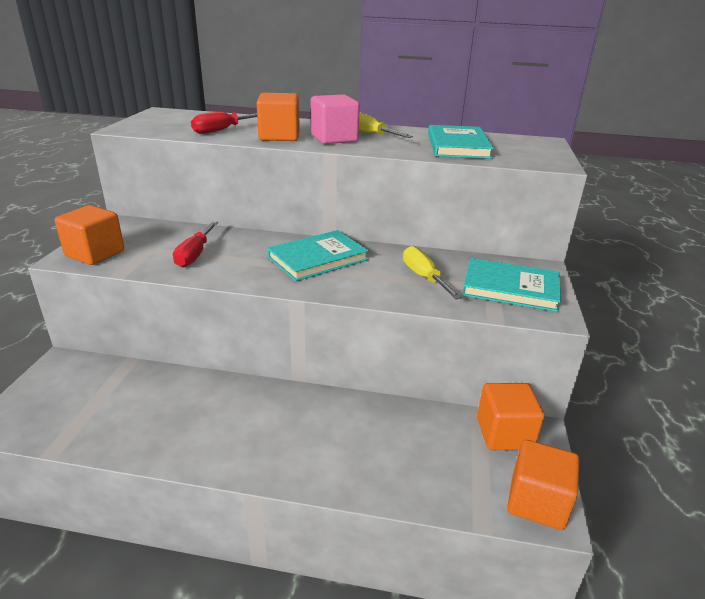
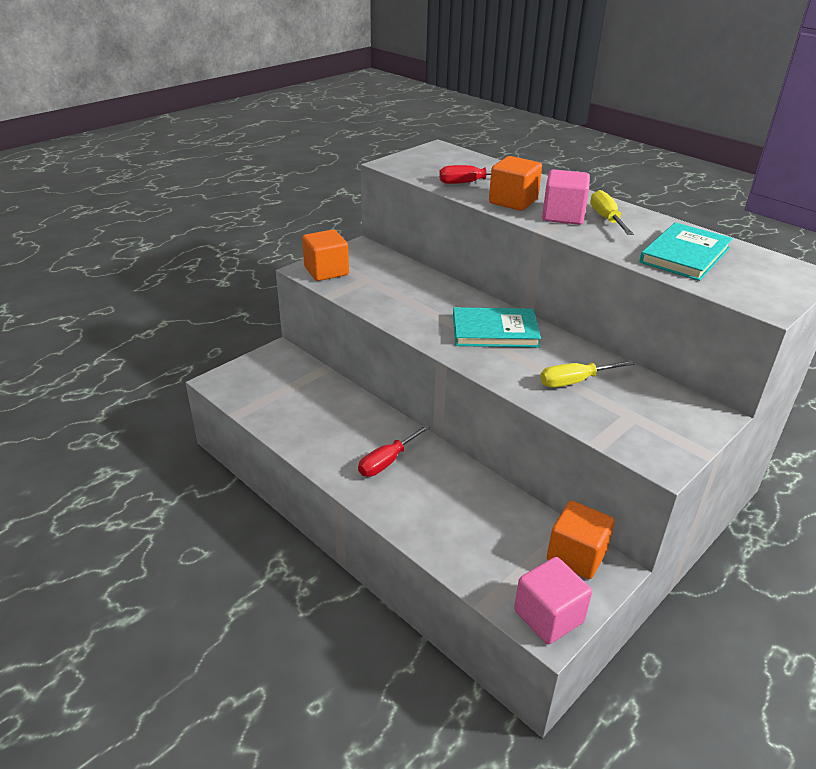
camera: 35 degrees right, 5 degrees up
red screwdriver [173,221,218,267] -> red screwdriver moved to [358,425,430,477]
yellow screwdriver [403,246,462,300] -> yellow screwdriver turned 120 degrees counterclockwise [540,360,634,387]
turquoise book [462,258,562,312] -> none
orange cube [507,440,579,530] -> pink cube [514,557,592,644]

